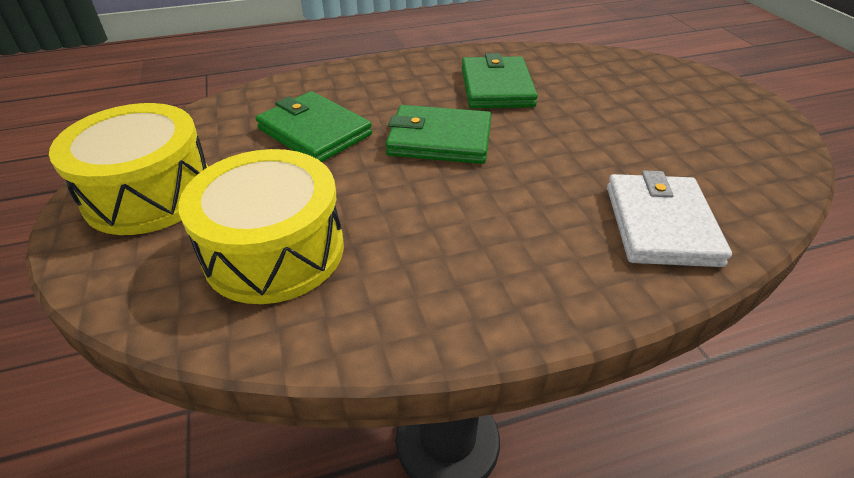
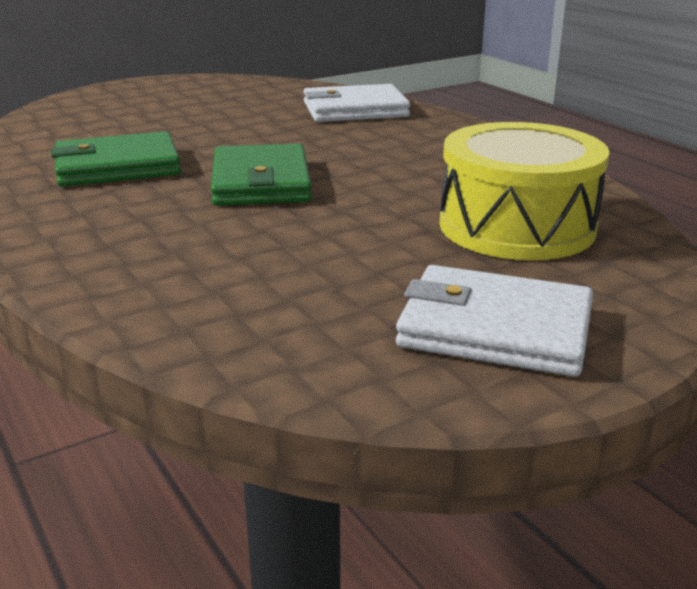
camera: 105 degrees left, 15 degrees down
yellow drum [49,103,208,235] -> white wallet [396,265,593,377]
green wallet [256,91,372,162] -> none

